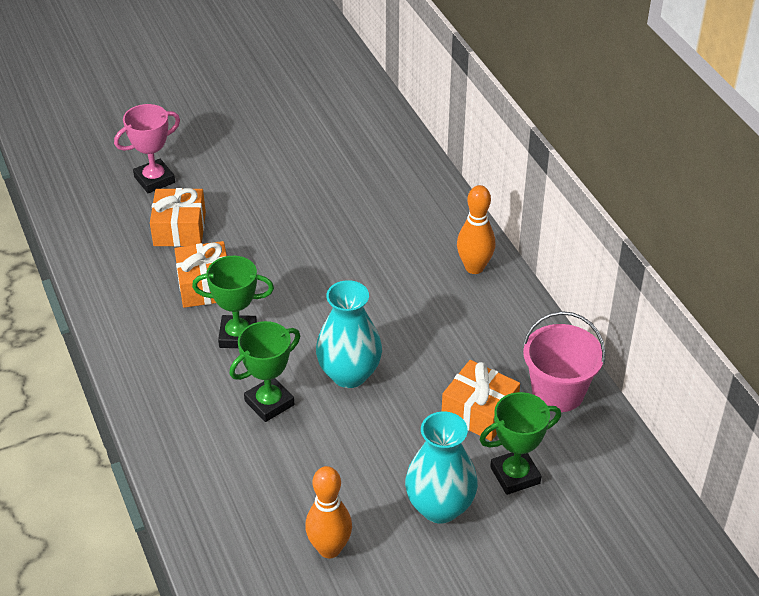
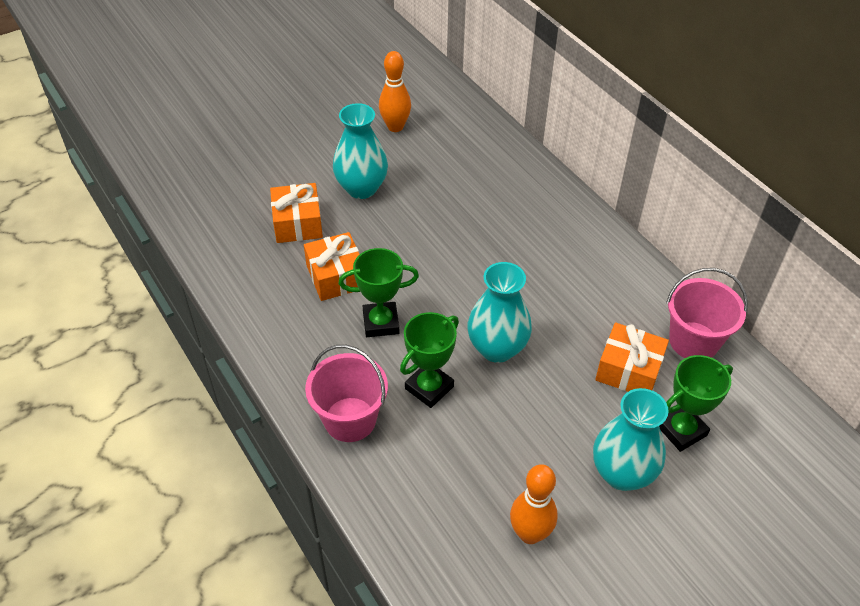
camera: 10 degrees left, 5 degrees up
pink trophy [114,104,180,193] -> none
orange bowling pin [457,185,495,274] -> orange bowling pin moved to [379,51,411,132]
none -> pink bucket [305,345,388,442]
none -> turquoise vase [333,103,388,199]

